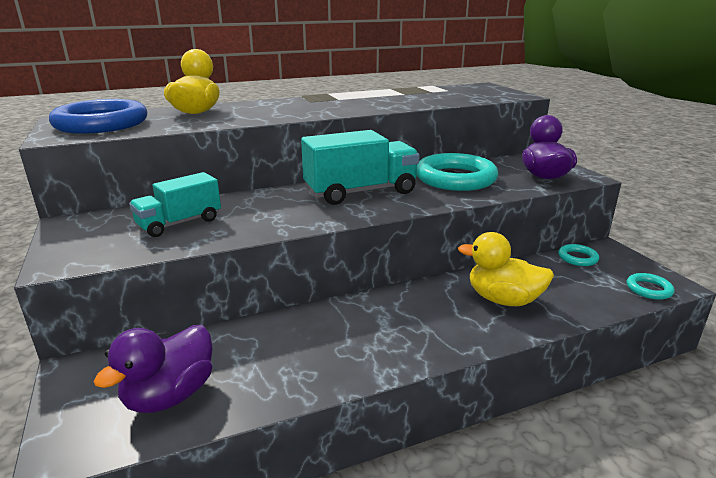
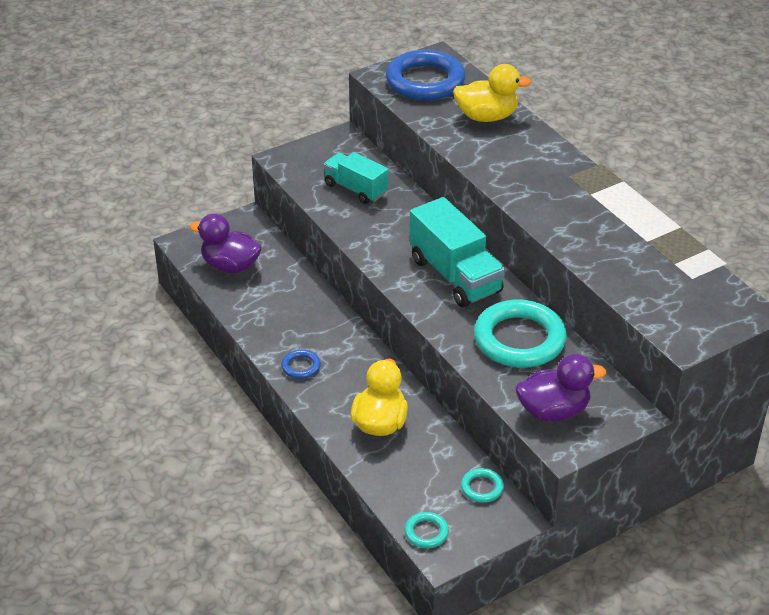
camera: 80 degrees right, 15 degrees up
none -> blue ring [281,349,321,379]

